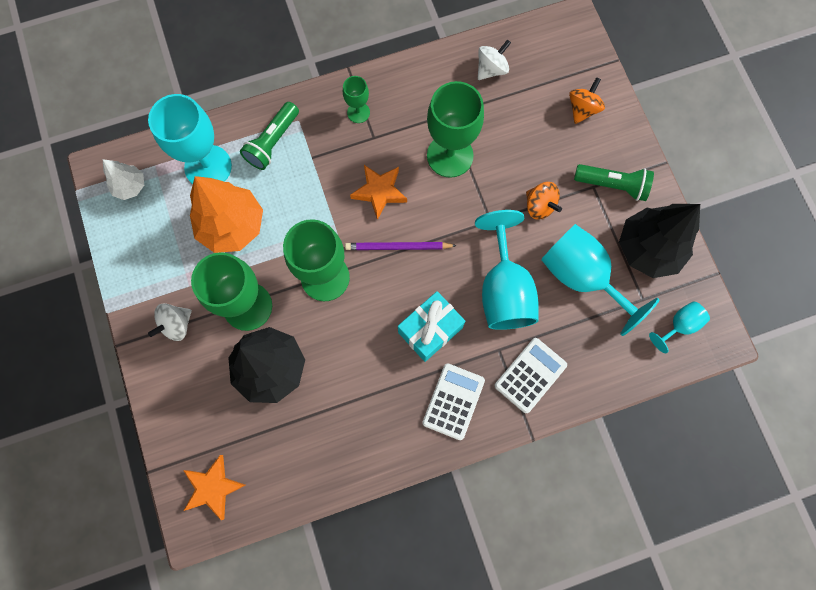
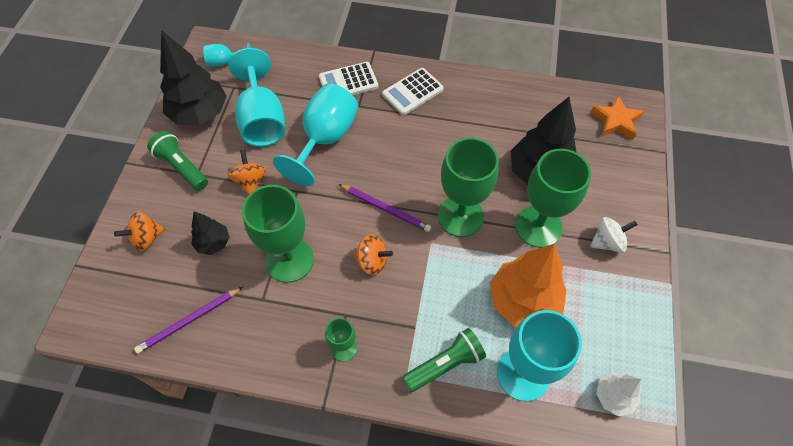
camera: 150 degrees left, 15 degrees down
orange star [350,165,407,220] -> orange spinning top [353,234,393,275]
turquoise gift [398,291,465,362] -> none
white spinning top [478,40,511,80] -> purple pencil [134,287,243,354]
none -> black tree [191,211,230,255]

